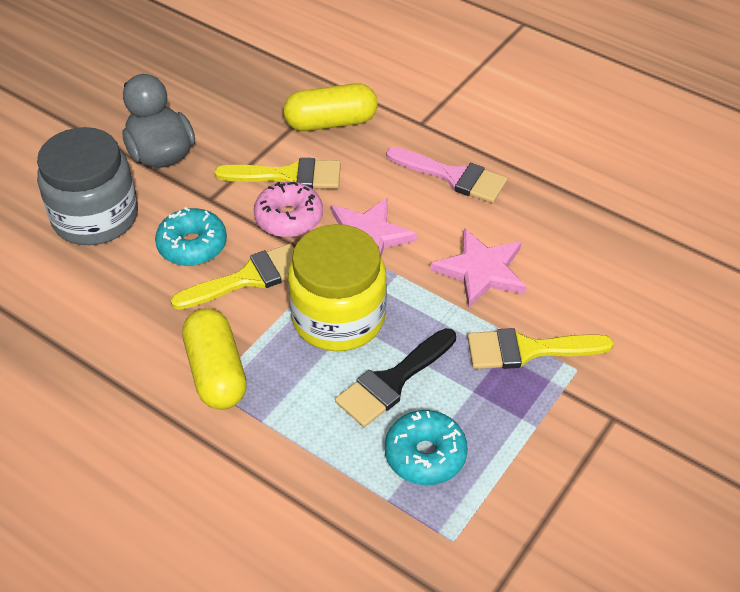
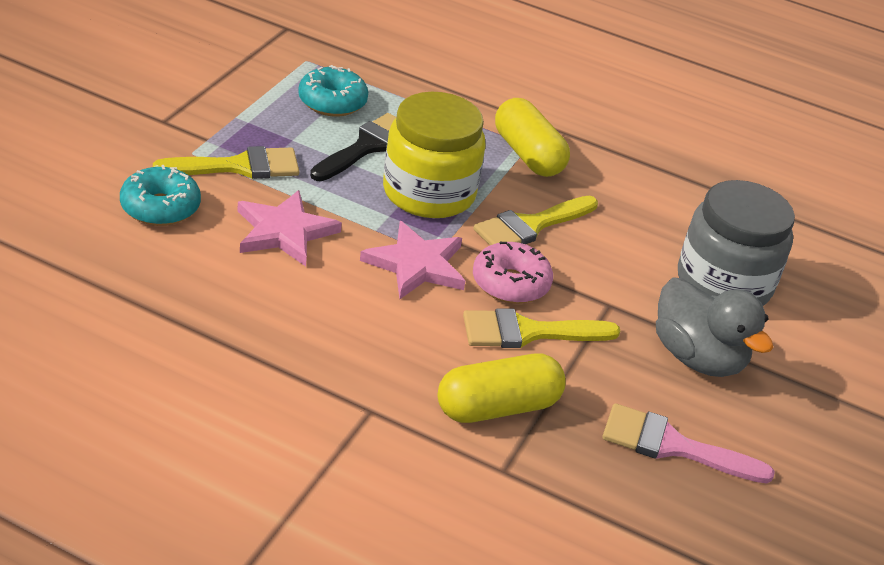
camera: 165 degrees right, 10 degrees down
turquoise donut [155,207,227,266] -> turquoise donut moved to [120,165,201,226]
pink brush [386,147,508,203] -> pink brush moved to [602,403,775,484]

